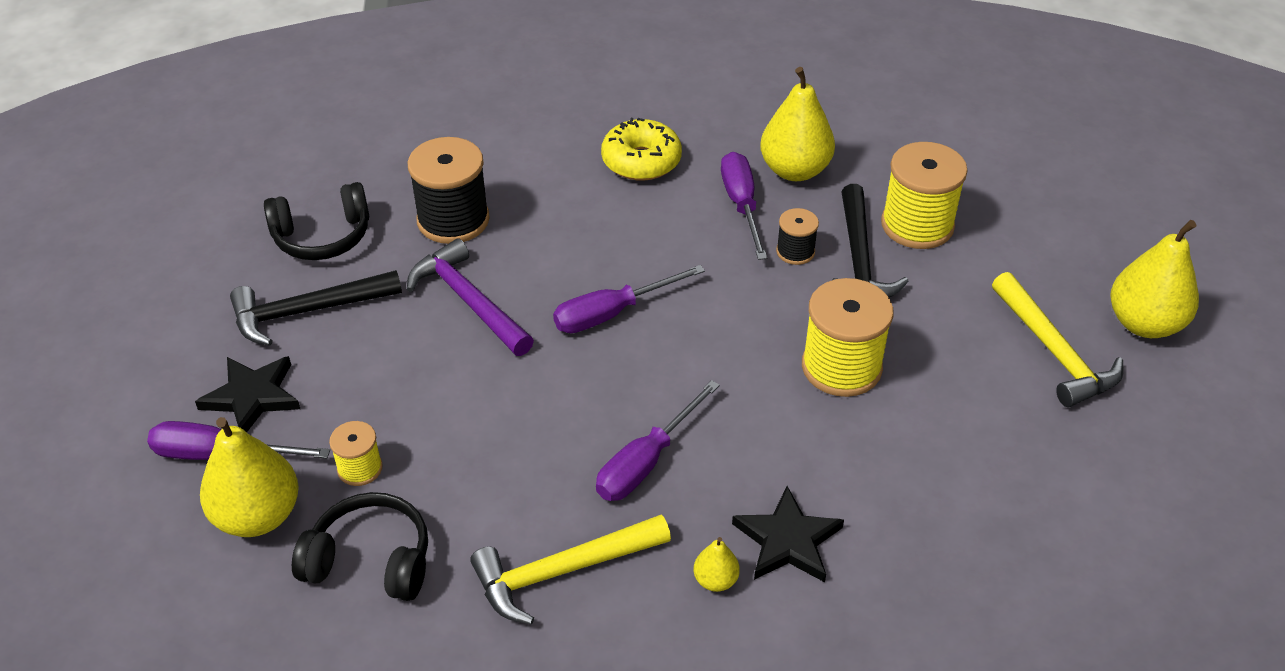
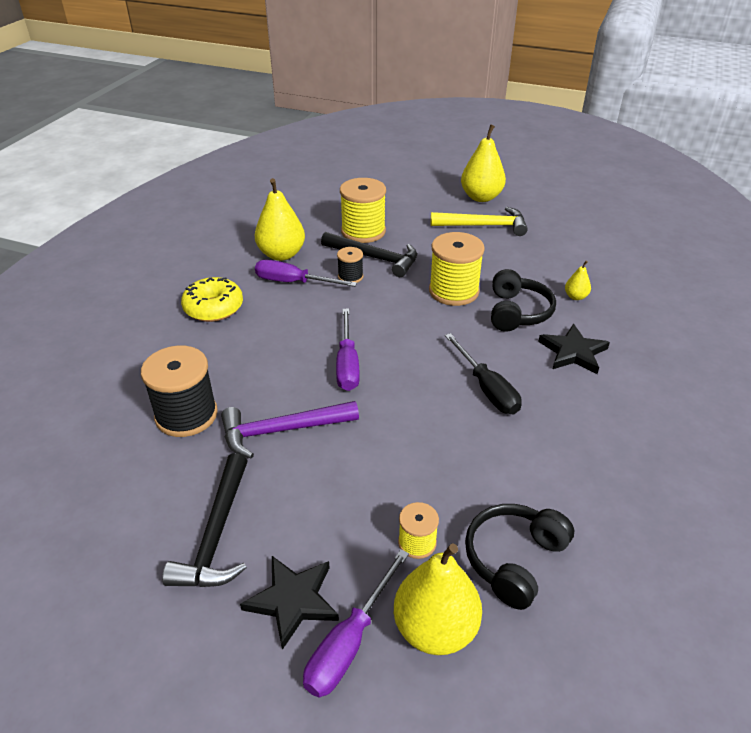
camera: 65 degrees left, 5 degrees down
black headphones [264,182,369,260] -> black headphones moved to [491,269,556,332]
yellow hammer [470,515,671,625] -> none
purple screwdriver [596,380,720,501] -> black screwdriver [445,333,522,414]
yellow pear [694,537,740,592] -> yellow pear moved to [565,261,591,300]

